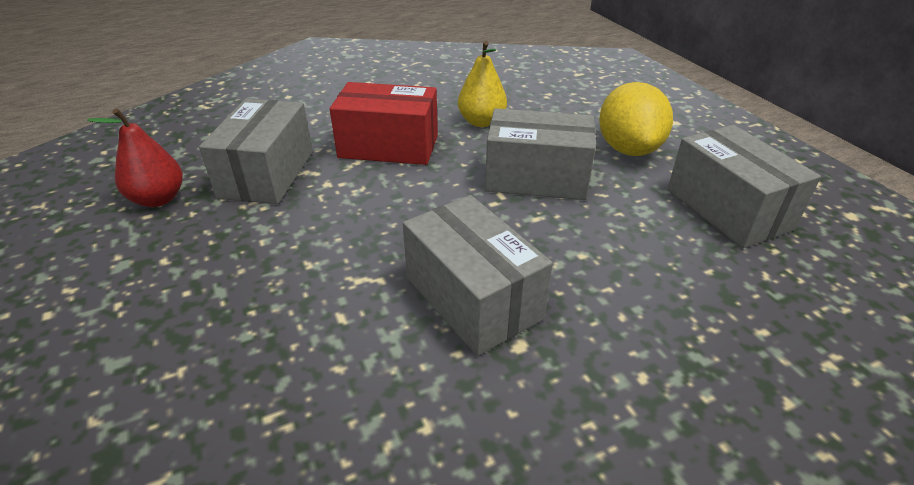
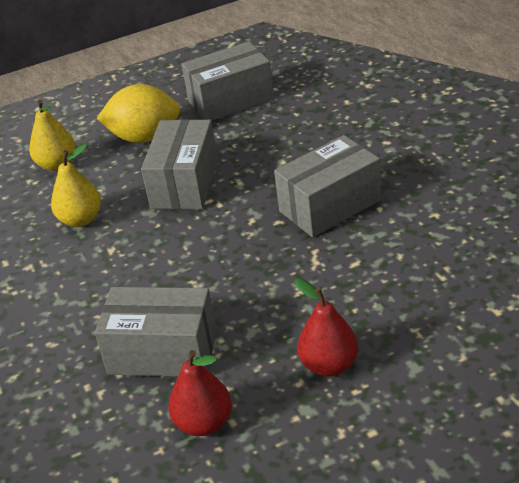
camera: 85 degrees left, 0 degrees up
red box [330,82,438,165] -> none
none -> yellow pear [29,100,76,171]
none -> red pear [295,278,358,377]

